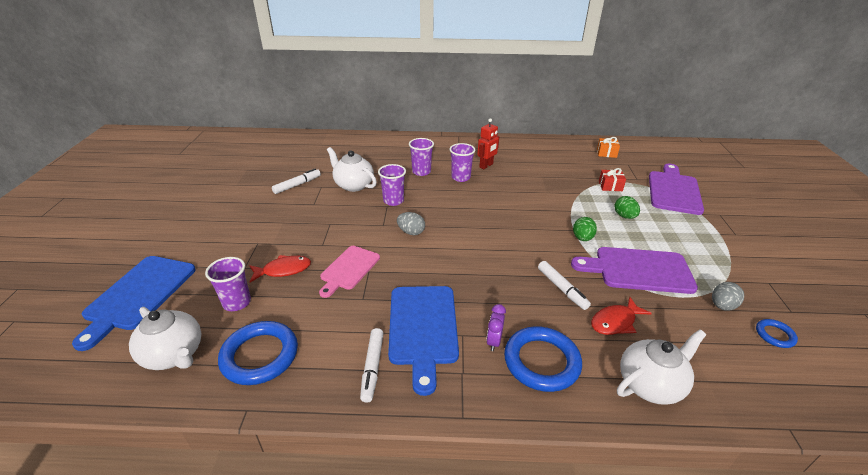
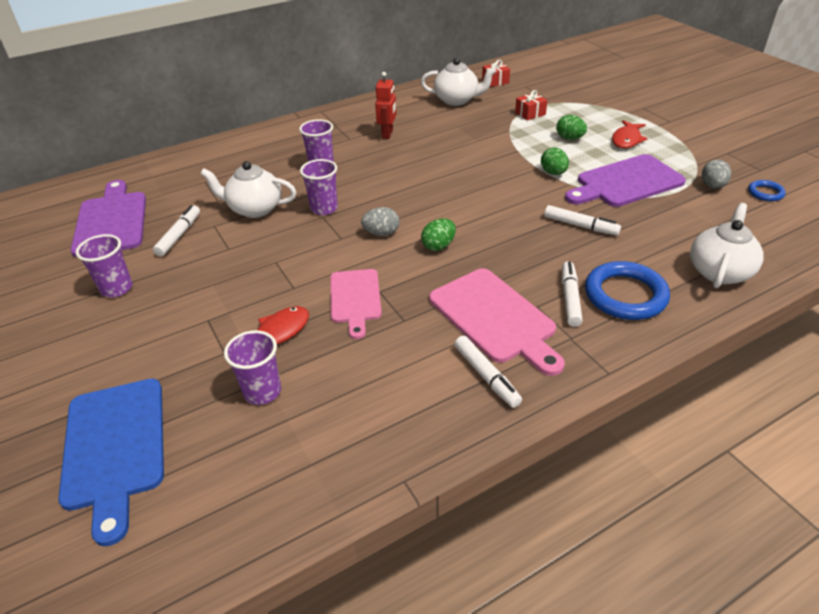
camera: 30 degrees left, 5 degrees up
white teapot [129,307,201,370] -> white teapot moved to [421,58,497,106]
blue ring [218,321,298,385] -> none
blue cutting board [388,286,459,396] -> pink cutting board [429,268,565,376]
purple cup [449,143,475,182] -> purple cup moved to [76,234,133,297]
purple clock [486,304,506,351] -> white marker [562,261,583,327]
red fish [591,297,652,335] -> red fish moved to [612,120,648,149]
orange gift [597,137,620,158] -> red gift [482,60,510,87]
purple cutting board [649,163,704,215] -> purple cutting board moved to [71,180,146,257]
none -> green egg [421,219,456,251]

